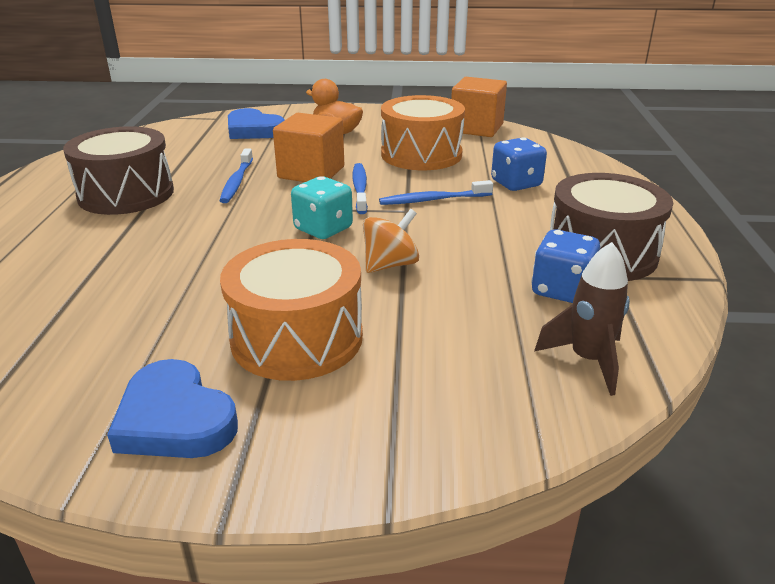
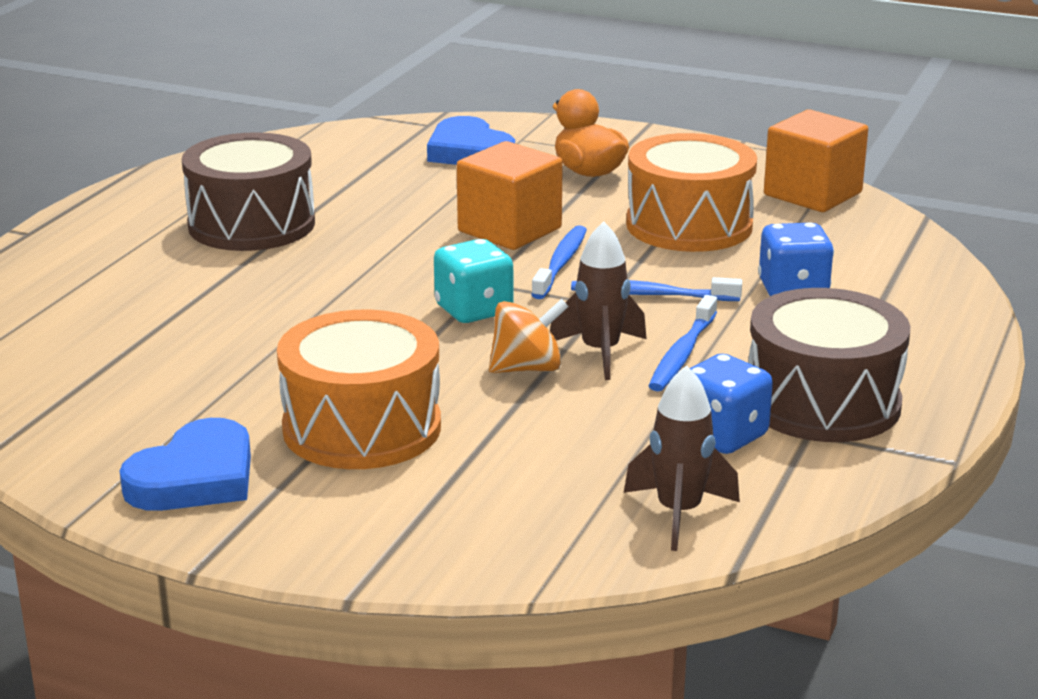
camera: 20 degrees right, 5 degrees down
blue heart [107,359,238,458] -> blue heart turned 120 degrees counterclockwise [120,418,251,511]
blue toothbrush [219,148,253,203] -> blue toothbrush moved to [649,295,717,391]
none -> brown rocket [550,221,647,380]

